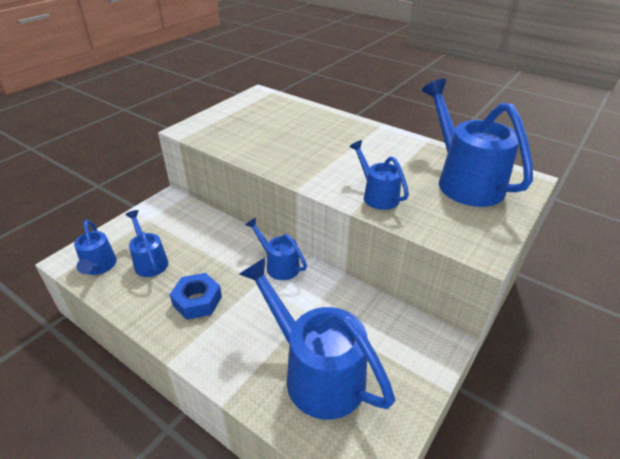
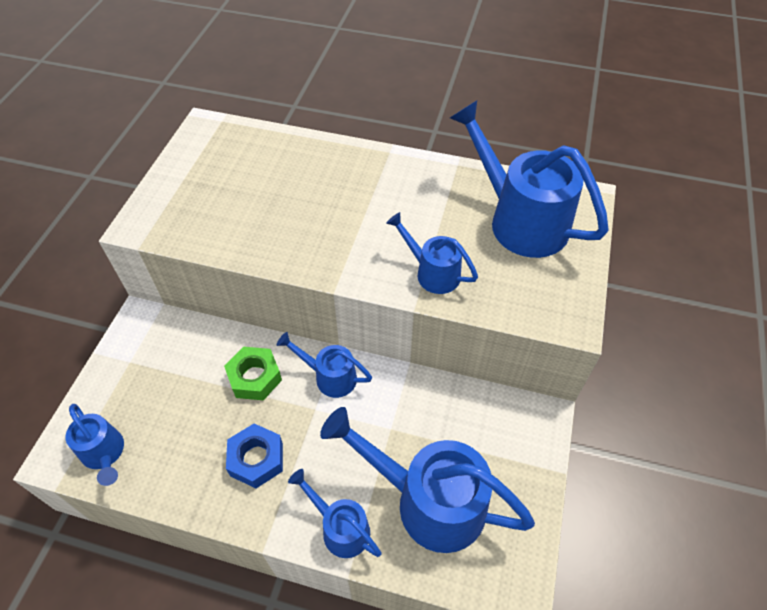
camera: 20 degrees left, 15 degrees up
blue watering can [125,210,168,277] -> blue watering can moved to [288,469,382,558]
none -> green nut [224,347,282,400]

